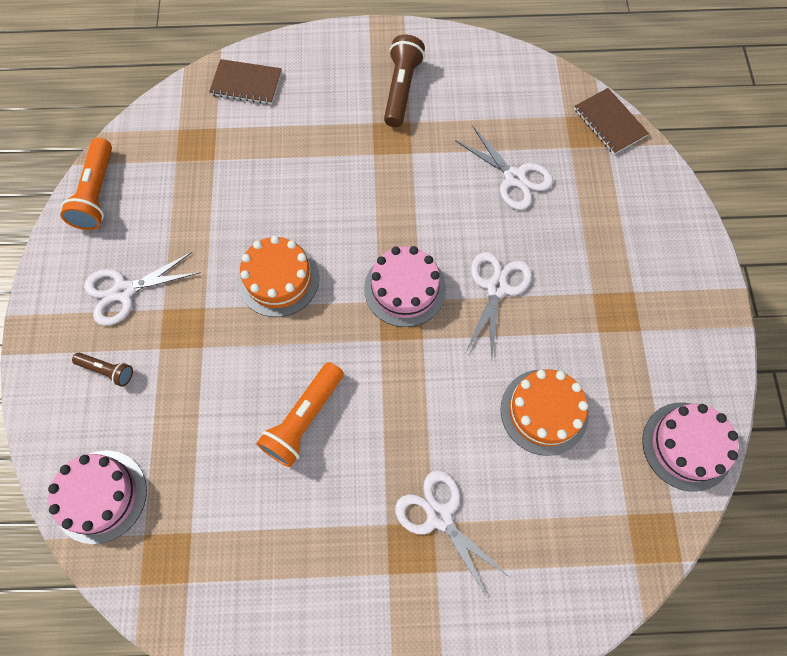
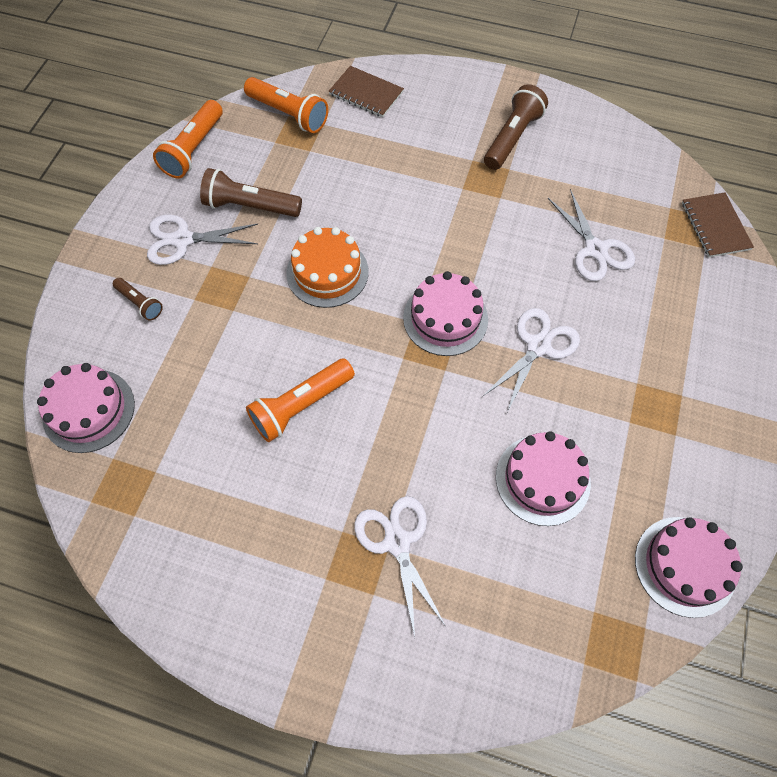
camera: 20 degrees right, 5 degrees down
orange cake [501,369,589,456] -> pink cake [496,431,591,526]
none -> brown flashlight [200,168,302,217]
none -> orange flashlight [244,77,328,133]

